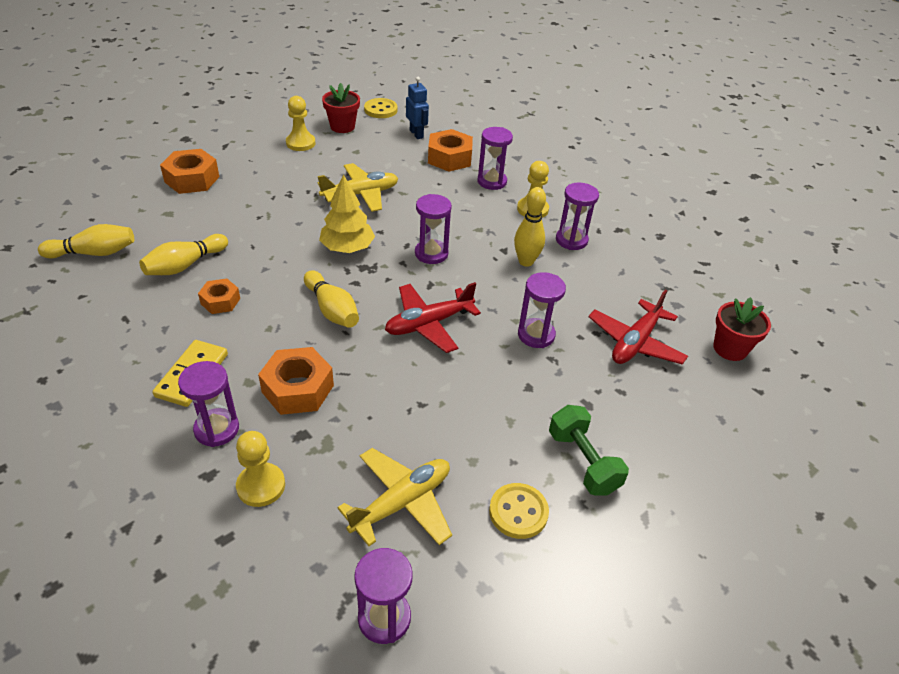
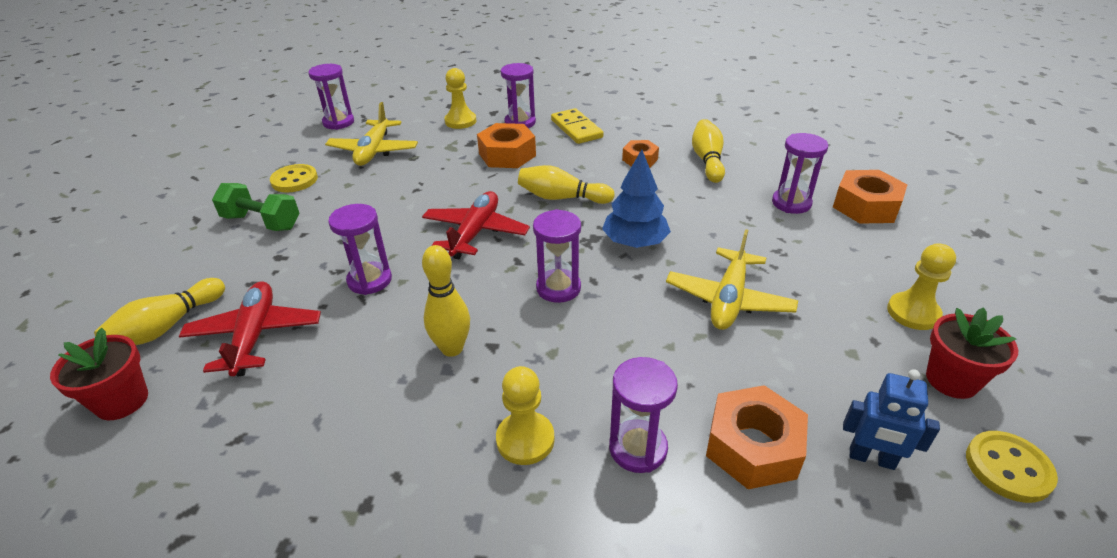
camera: 140 degrees right, 5 degrees down
yellow bowling pin [38,224,134,259] -> yellow bowling pin moved to [94,278,225,345]
yellow tree [319,174,375,253] -> blue tree [602,149,671,248]
purple hourglass [556,182,599,250] -> purple hourglass moved to [772,133,828,214]

